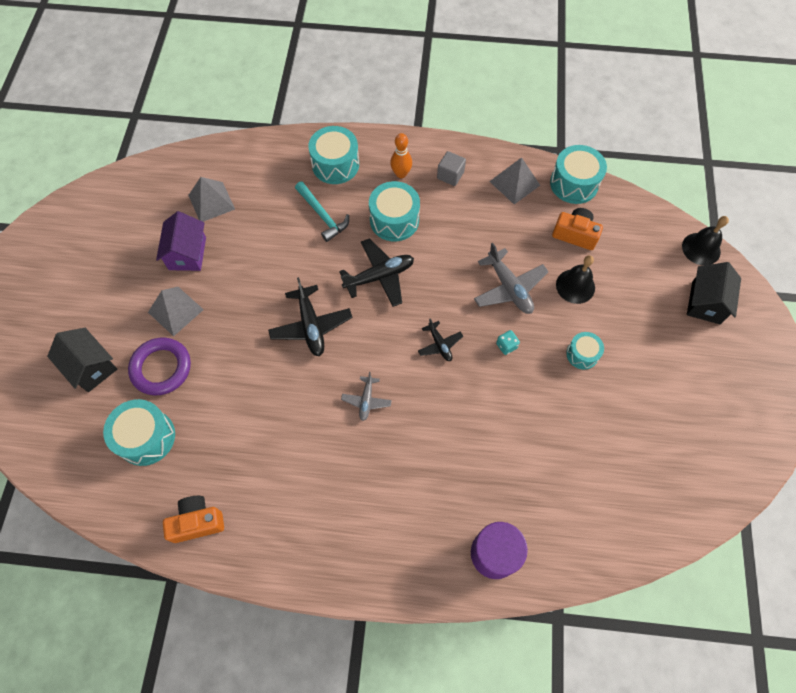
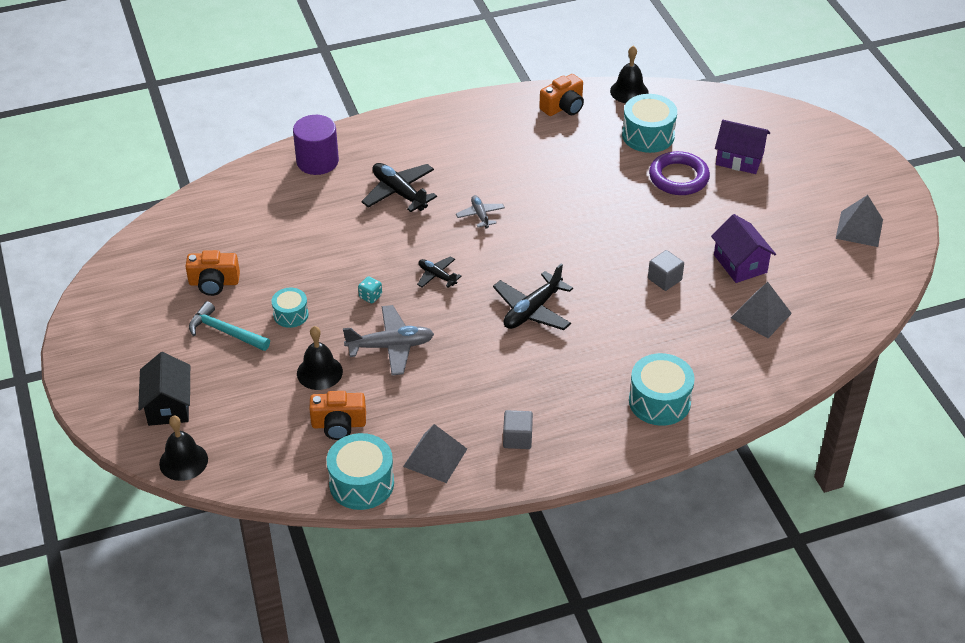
camera: 155 degrees right, 20 degrees down
black house [47,328,117,392] -> purple house [715,120,770,174]
grey pyramid [148,287,204,336] -> grey pyramid moved to [836,195,883,247]
black plane [268,277,352,356] -> black plane moved to [361,163,437,212]
turquoise hammer [295,181,349,242] -> turquoise hammer moved to [189,301,270,351]
turquoise drum [369,181,420,241] -> none
orange bowling pin [390,133,412,178] -> none
grey plane [474,243,549,314] -> grey plane turned 135 degrees clockwise [343,305,434,375]
none -> orange camera [185,250,240,296]
none -> black bell [610,46,648,103]
none -> grey cube [648,250,684,291]

